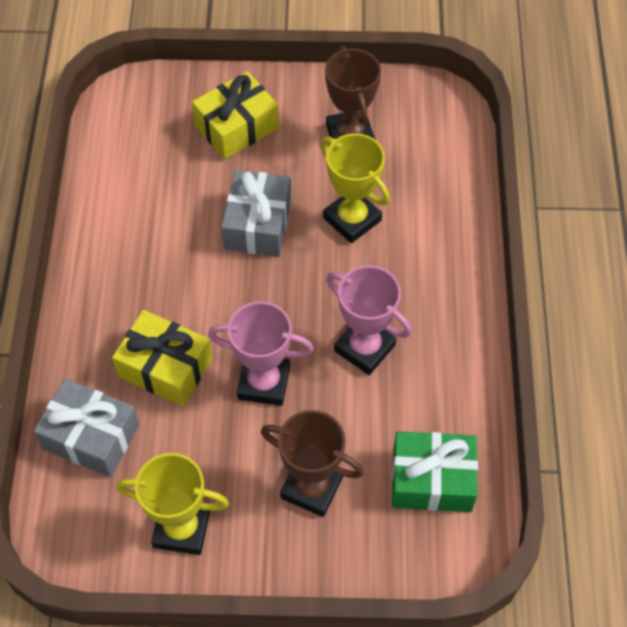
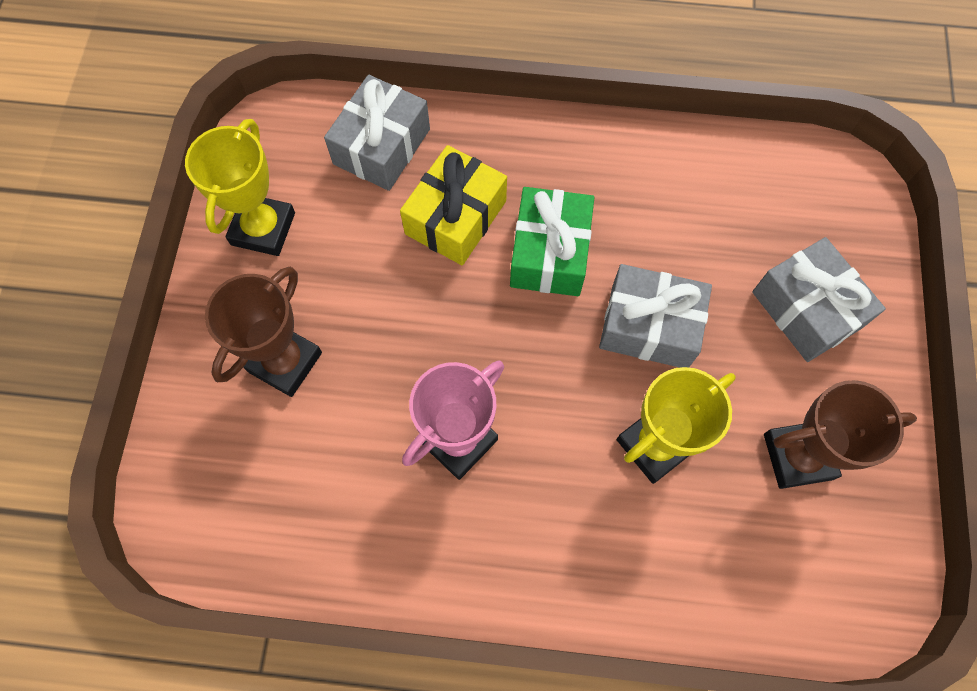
camera: 95 degrees right, 10 degrees up
yellow gift [192,71,279,159] -> grey gift [752,237,886,362]
pink trophy [208,301,314,406] -> none
green gift [392,431,478,512] -> green gift moved to [510,187,594,296]

